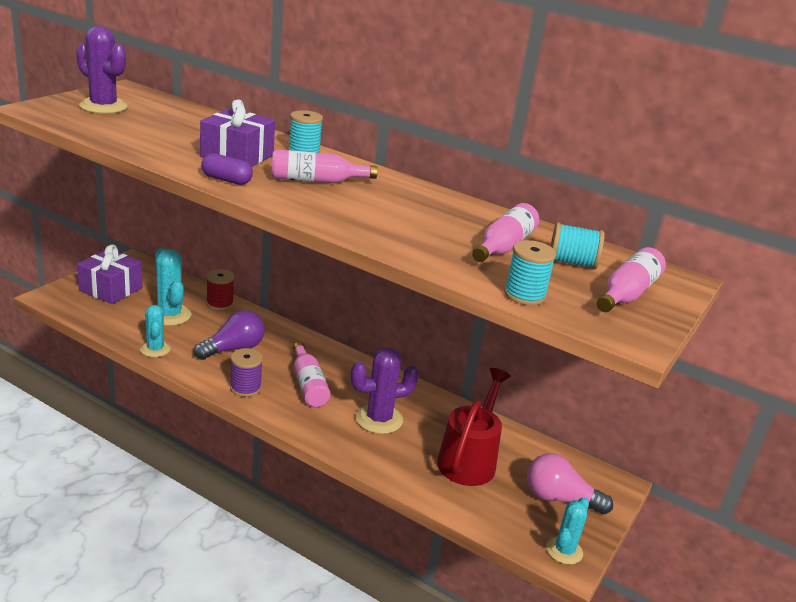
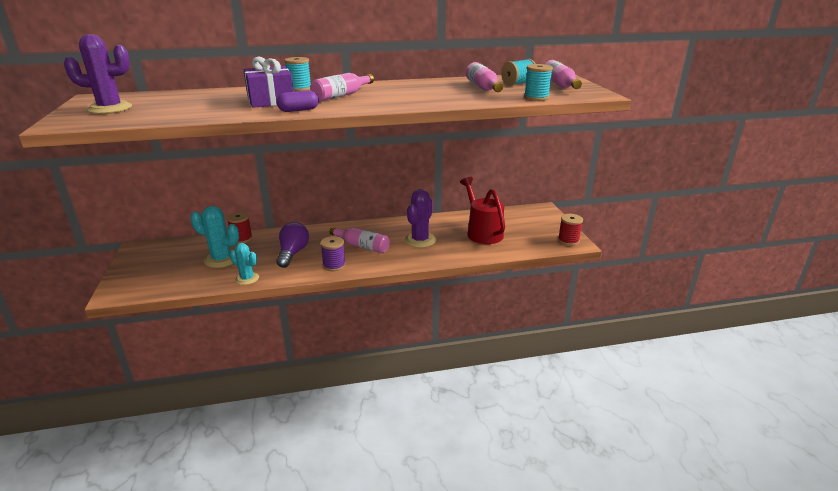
camera: 40 degrees left, 0 degrees up
purple gift [77,244,142,304] -> none
pink light bulb [527,453,613,515] -> none
turquoise cactus [547,497,589,565] -> red spool [558,214,583,246]

